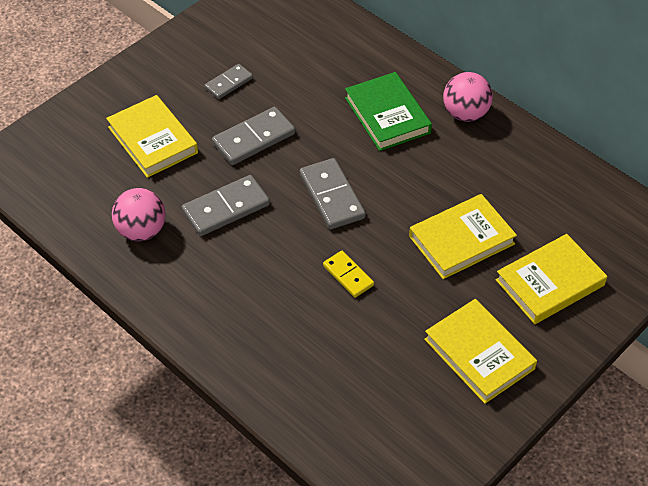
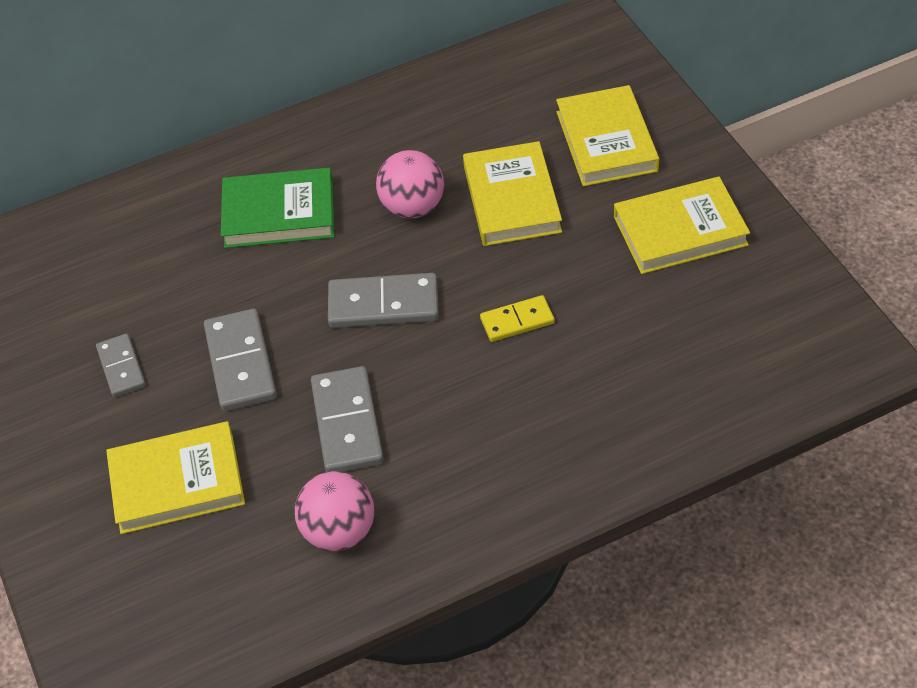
camera: 65 degrees left, 0 degrees up
pink ball [443,72,493,122] -> pink ball moved to [376,150,444,218]

